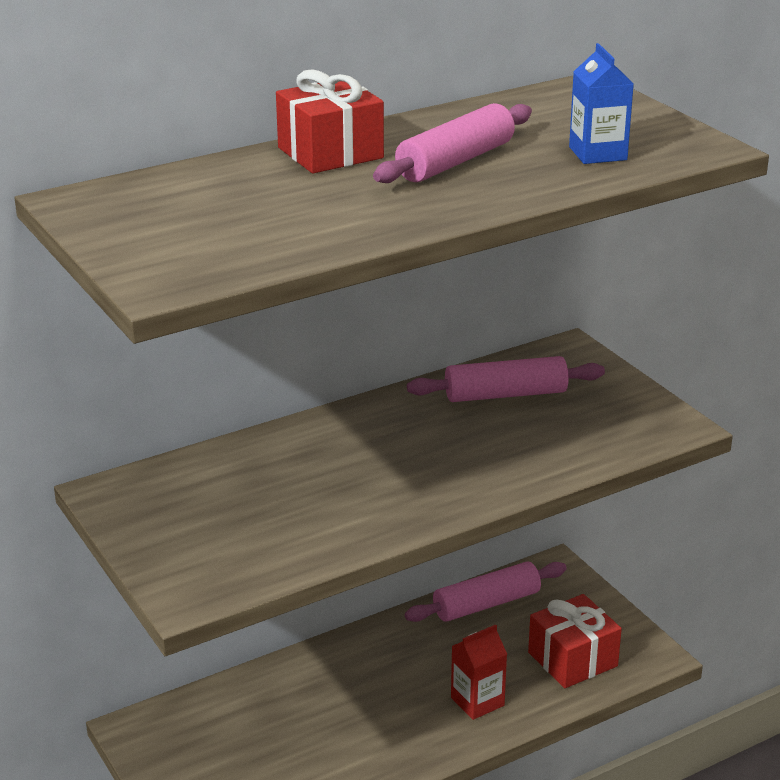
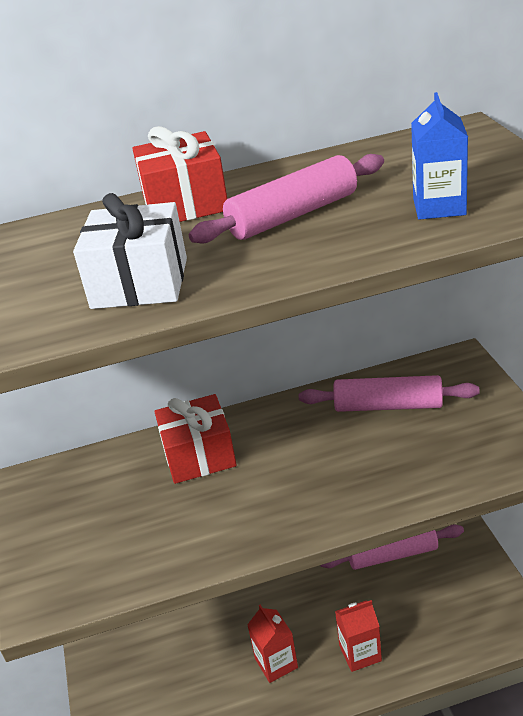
camera: 20 degrees right, 5 degrees up
red gift [528,594,622,688] -> red gift moved to [154,394,237,484]
none -> white gift [73,193,187,309]
none -> red carton [247,605,298,683]

